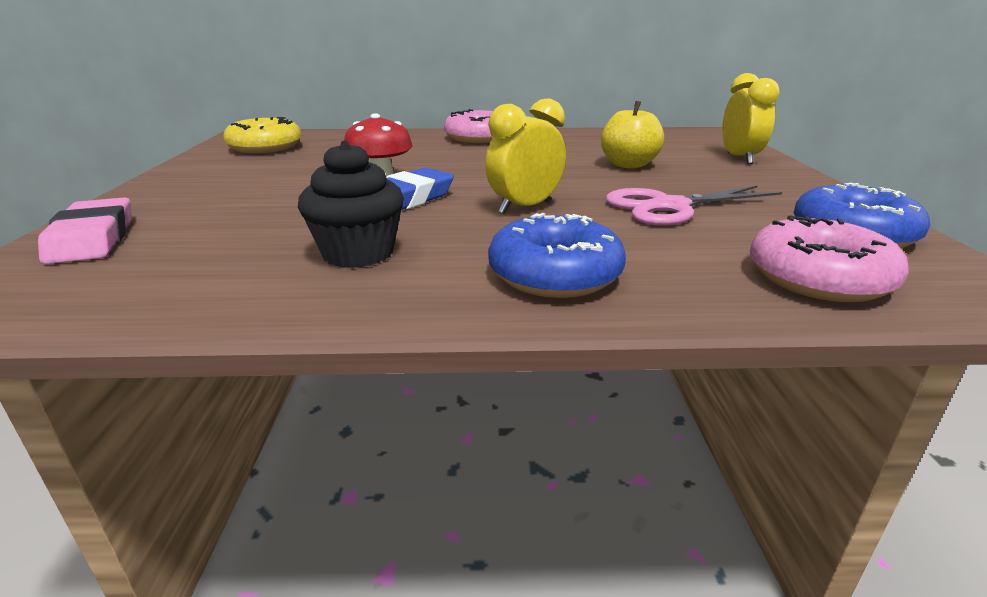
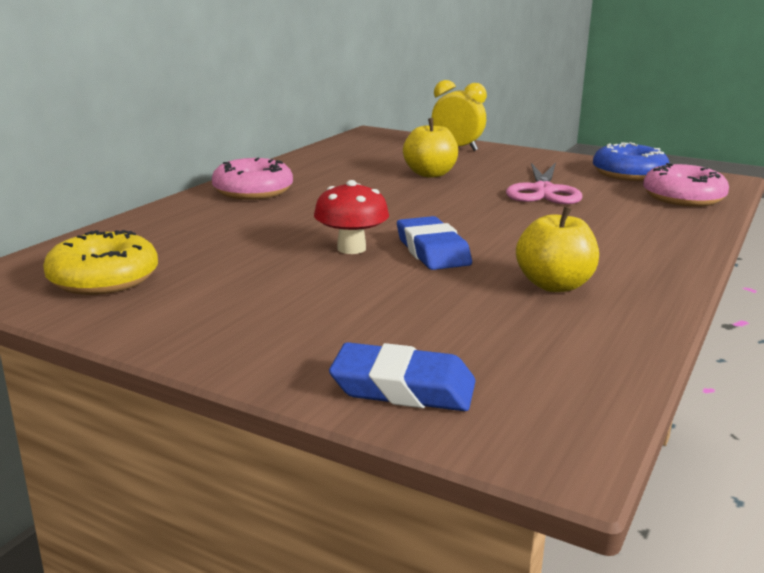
camera: 60 degrees left, 5 degrees down
pink eraser [38,197,132,264] -> blue eraser [329,342,476,411]
black cupcake [298,141,404,268] -> yellow apple [516,206,599,292]
yellow clock [485,98,566,214] -> none
blue donut [488,213,626,298] -> none

